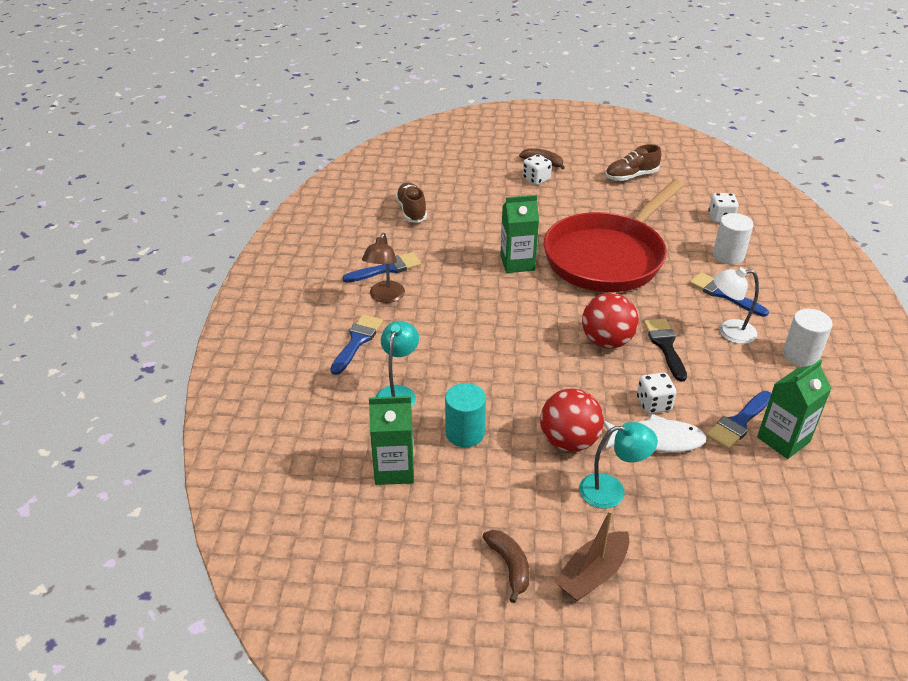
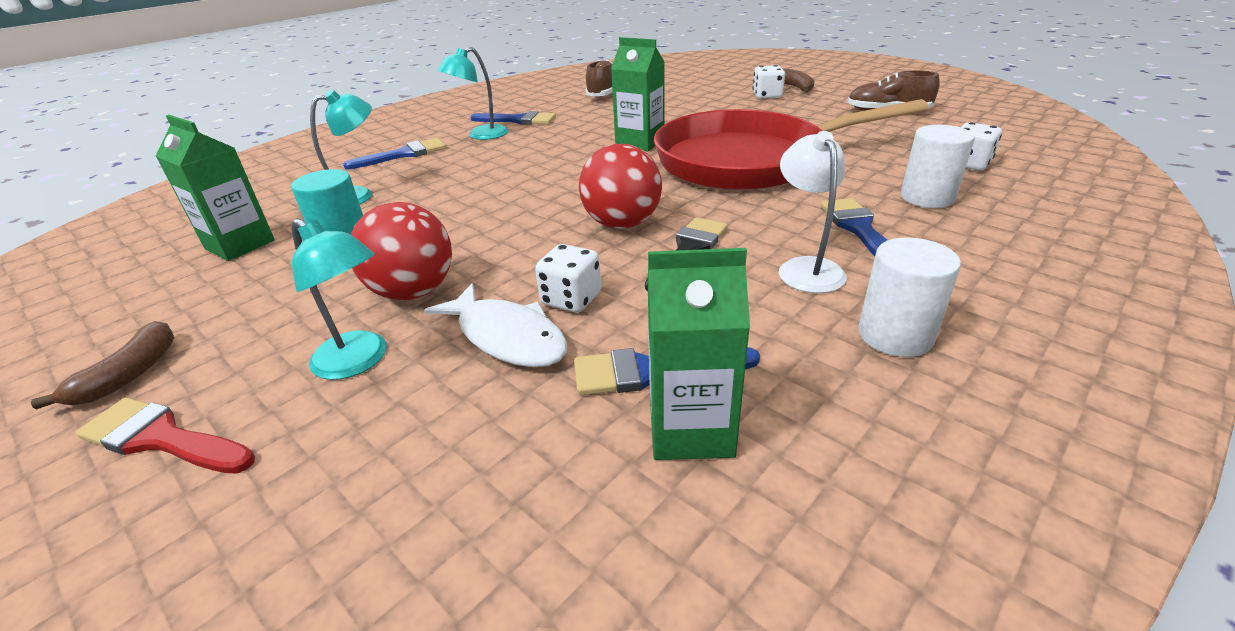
camera: 40 degrees right, 5 degrees down
brown lamp [362,233,405,303] -> turquoise lamp [437,47,508,140]
brown boat [554,510,629,601] -> red brush [76,398,255,474]
white lamp [713,267,759,344] -> white lamp turned 45 degrees clockwise [779,131,847,293]

